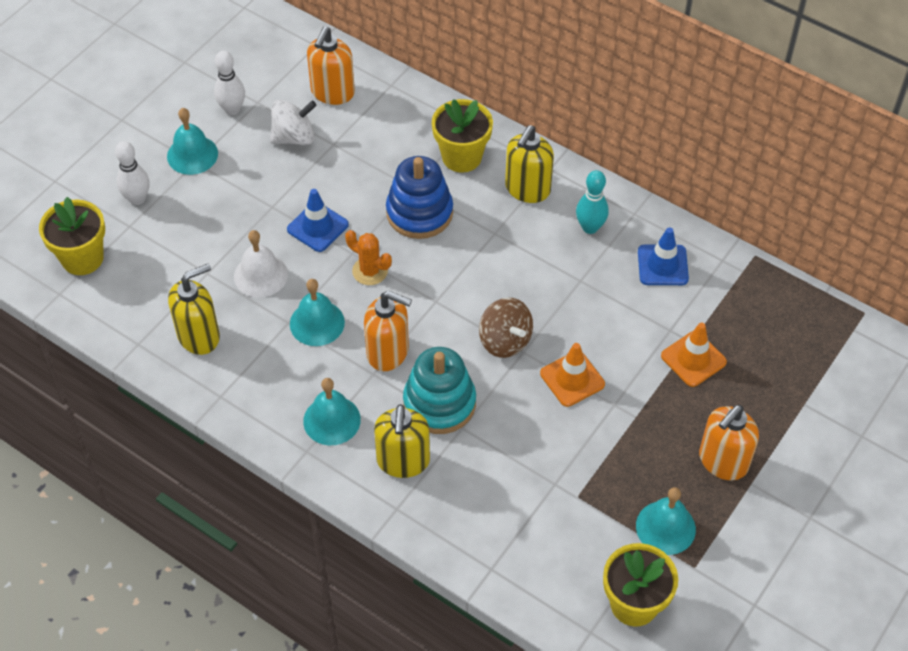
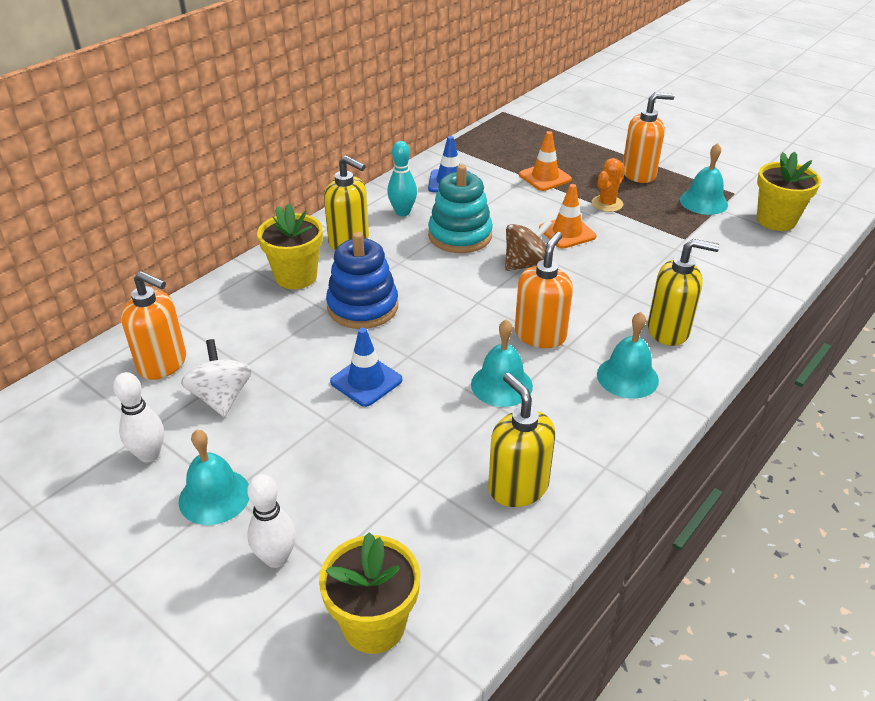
camera: 85 degrees left, 15 degrees down
white bell [234,230,288,298] -> none
orange cactus [345,230,392,285] -> orange cactus moved to [592,158,625,212]
turquoise stacking toy [403,347,476,434] -> turquoise stacking toy moved to [428,164,493,253]
orange soap dispenser [699,405,759,480] -> orange soap dispenser turned 60 degrees counterclockwise [623,92,675,183]

